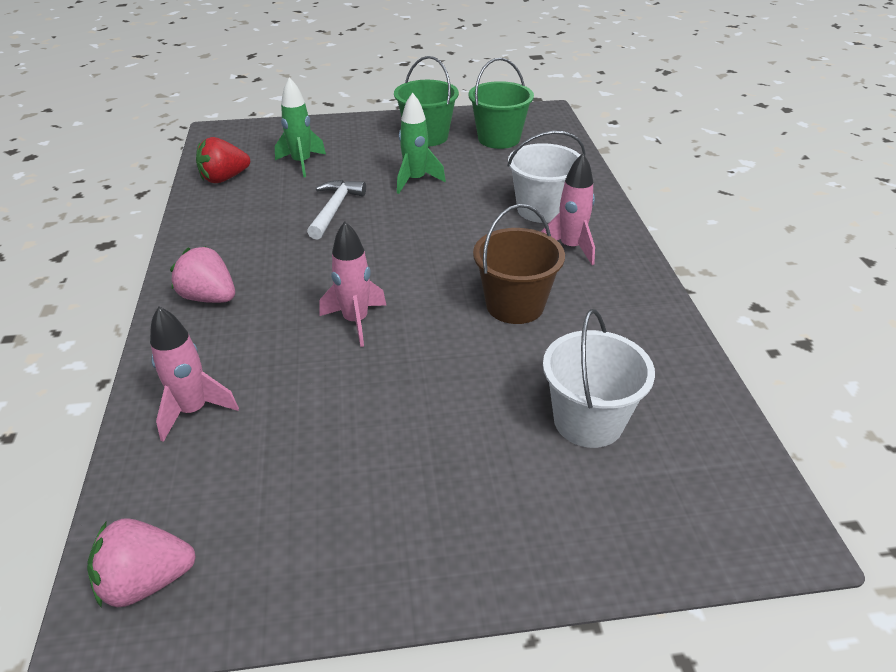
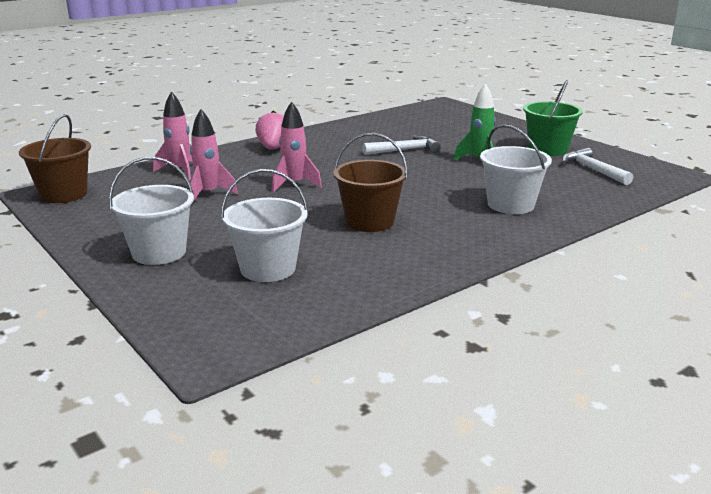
camera: 60 degrees right, 15 degrees down
pink strawberry [87,518,196,608] -> brown bucket [19,114,91,203]
red strawberry [196,137,250,183] -> none
green rocket [275,77,326,178] -> none
green bucket [468,58,534,149] -> white hammer [562,148,633,185]
pink rocket [541,153,595,265] -> pink rocket moved to [190,109,238,200]
none -> white bucket [109,157,194,265]

